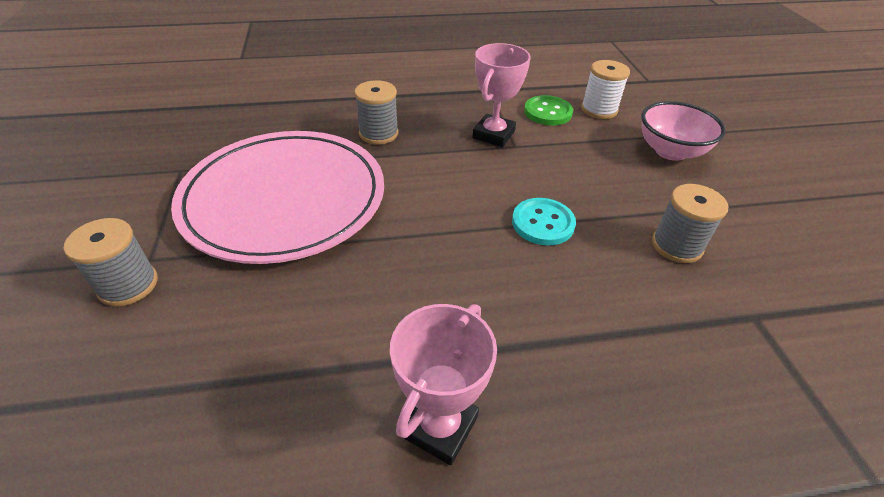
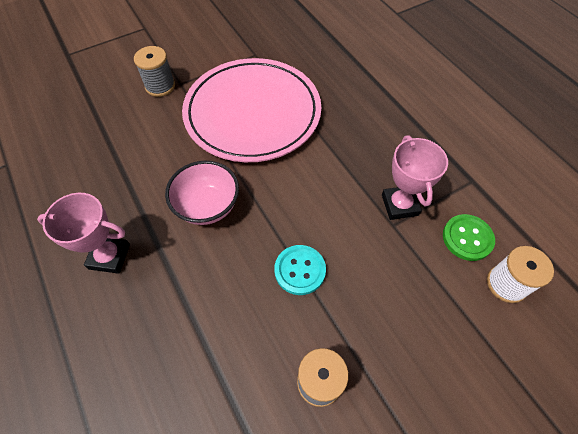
camera: 70 degrees right, 15 degrees up
grey spool [354,80,398,145] -> none
pink trophy [472,43,531,147] -> pink trophy turned 75 degrees clockwise [382,135,448,220]
pink bowl [641,101,726,161] -> pink bowl moved to [165,161,239,225]

